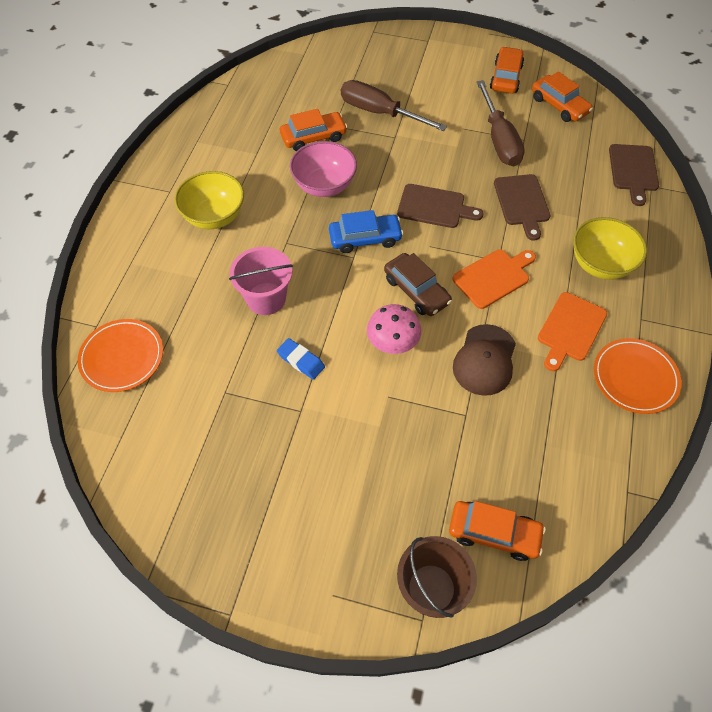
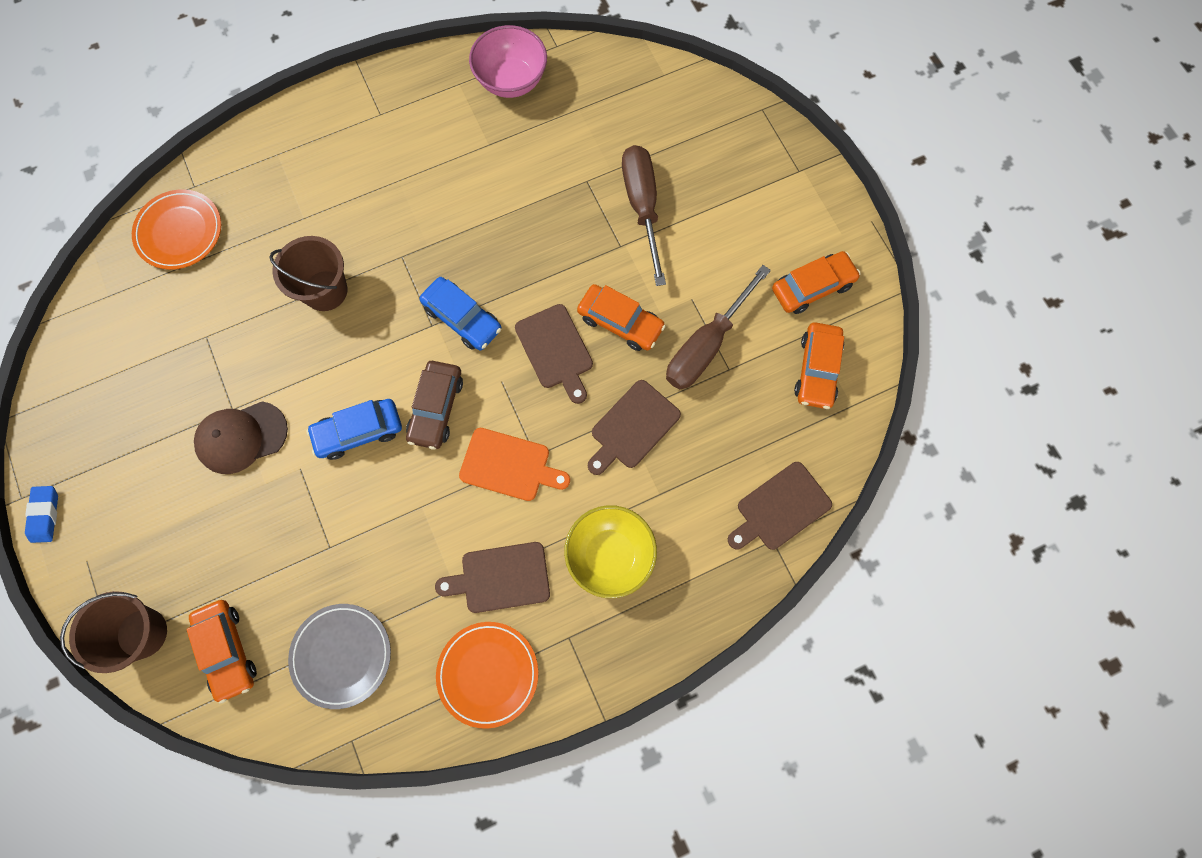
camera: 50 degrees right, 15 degrees up
yellow bowl [174,171,244,229] -> none
pink bucket [229,247,293,315] -> brown bucket [269,236,347,311]
blue eraser [277,338,325,380] -> blue eraser moved to [25,486,58,543]
orange car [280,109,347,151] -> orange car moved to [577,284,666,351]
pink bowl [290,141,357,197] -> pink bowl moved to [469,25,547,98]
pink mushroom [367,304,421,354] -> blue car [306,399,402,460]
brown cap [453,324,516,396] -> brown cap moved to [194,401,288,474]
orange cutting board [538,292,607,371] -> brown cutting board [435,542,550,613]
none -> grey plate [288,604,391,709]

